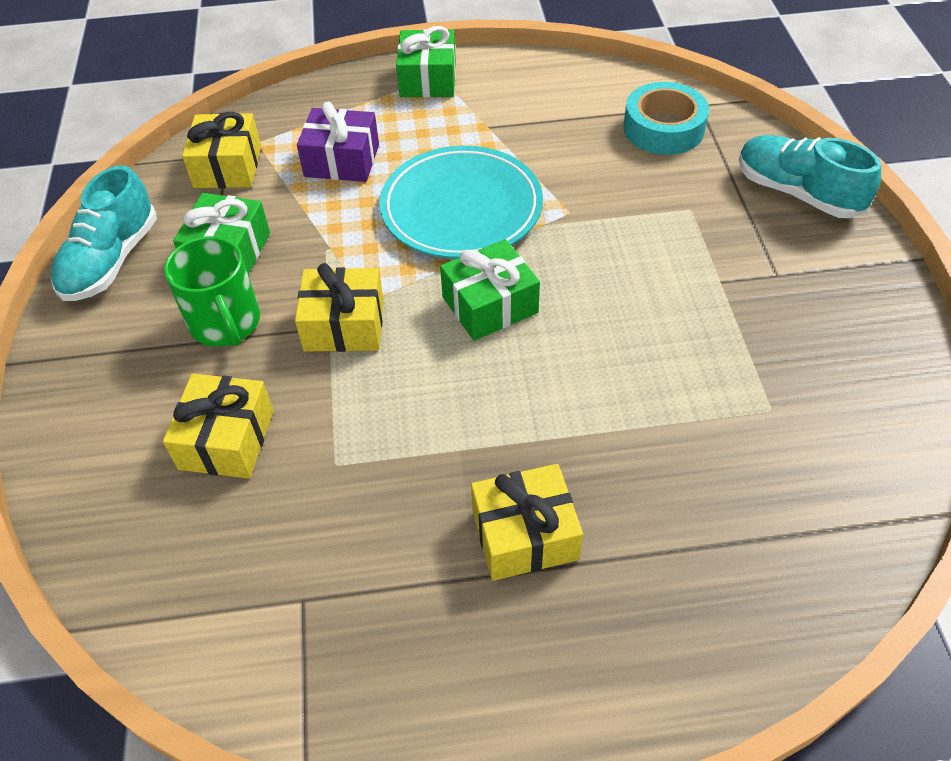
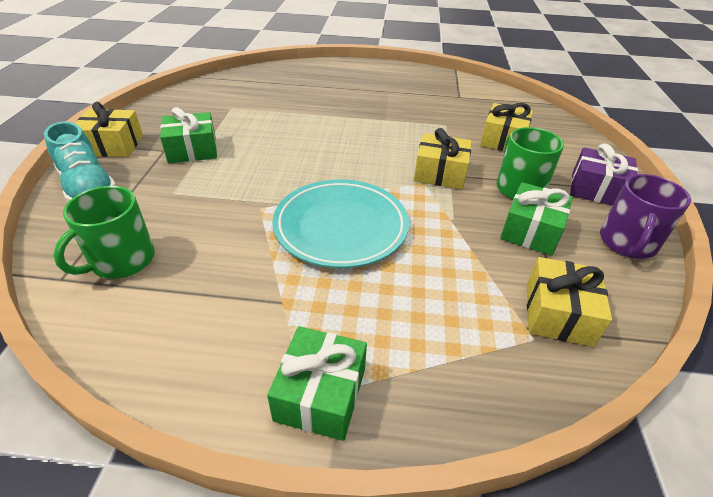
camera: 170 degrees left, 10 degrees down
turquoise shoe [51,165,157,301] -> purple mug [600,174,691,259]
purple gift [297,102,379,182] -> purple gift moved to [570,143,638,206]
green gift [440,239,540,341] -> green gift moved to [160,107,217,164]
yellow gift [471,464,583,581] -> yellow gift moved to [75,102,143,157]
turquoise tape [623,82,709,155] -> green mug [53,186,155,279]

